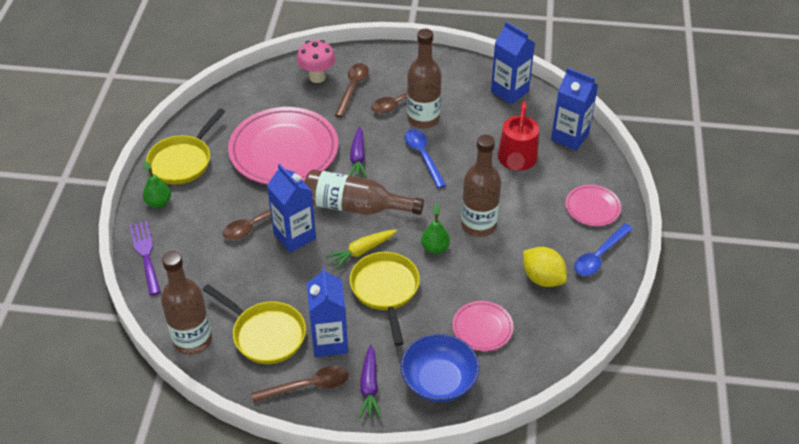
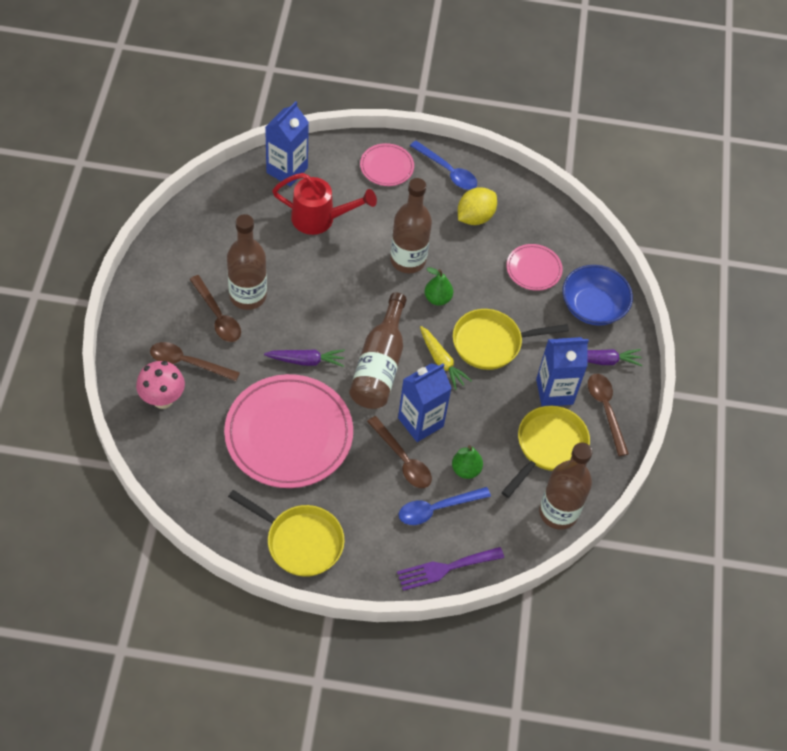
camera: 95 degrees left, 10 degrees up
green pear [143,161,171,208] -> green pear moved to [452,445,483,479]
blue spoon [405,129,446,188] -> blue spoon moved to [398,487,491,525]
blue carton [491,22,535,104] -> none

